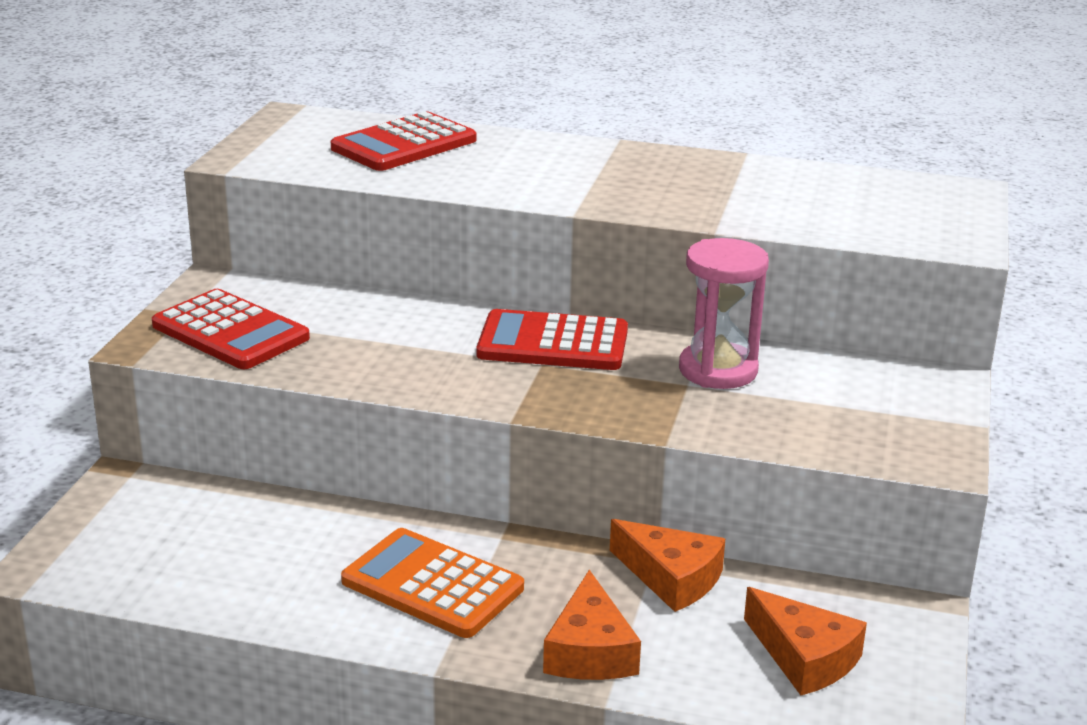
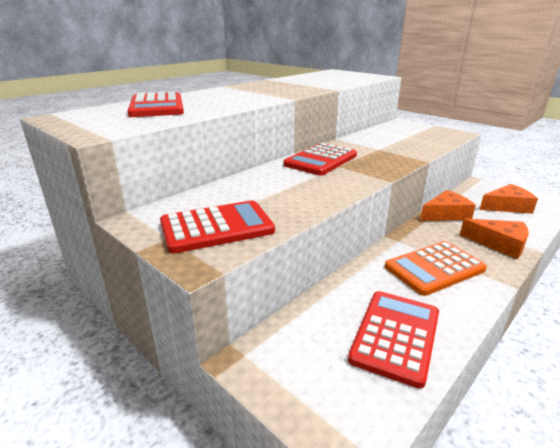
camera: 60 degrees left, 0 degrees up
pink hourglass [679,238,769,389] -> none
none -> red calculator [348,291,439,389]

